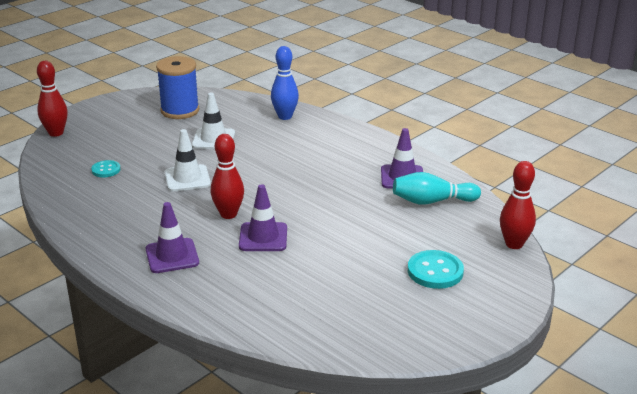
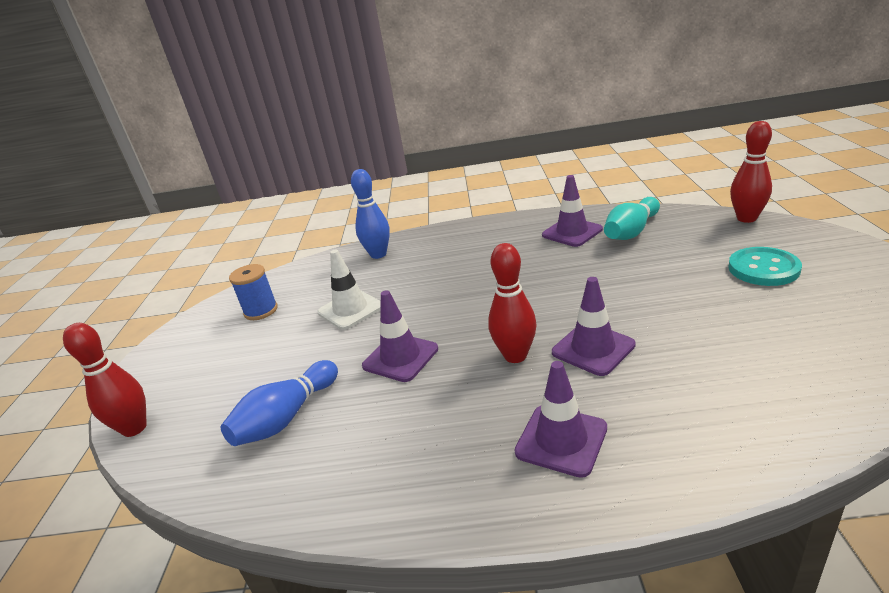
camera: 40 degrees left, 0 degrees up
turquoise button [91,160,121,177] -> blue bowling pin [221,360,338,446]
blue spool [156,56,199,119] -> blue spool [229,264,278,320], size x0.66
white traffic cone [165,129,211,192] -> purple traffic cone [362,290,438,382]

